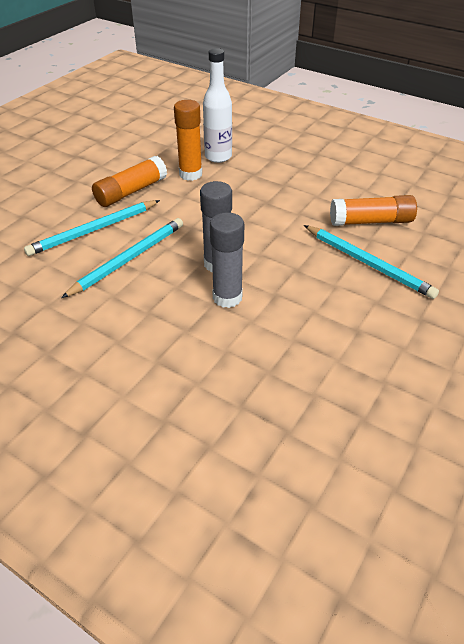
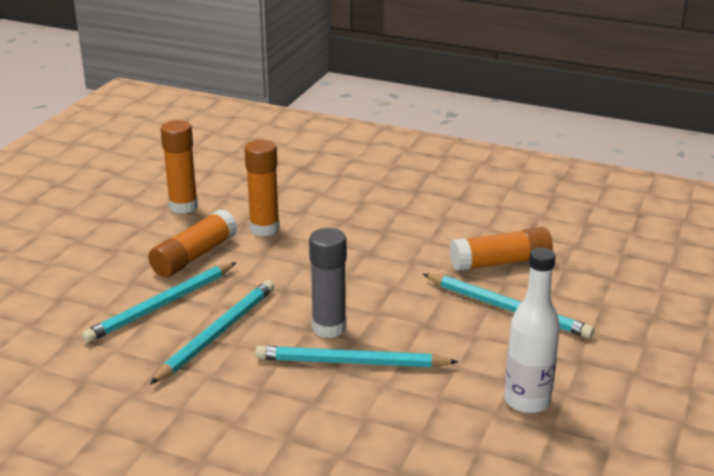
camera: 10 degrees left, 15 degrees down
white bottle [203,48,232,163] -> white bottle moved to [504,247,560,413]
grey glue stick [210,212,244,308] -> turquoise pencil [255,345,458,368]
none -> orange glue stick [161,120,198,214]

